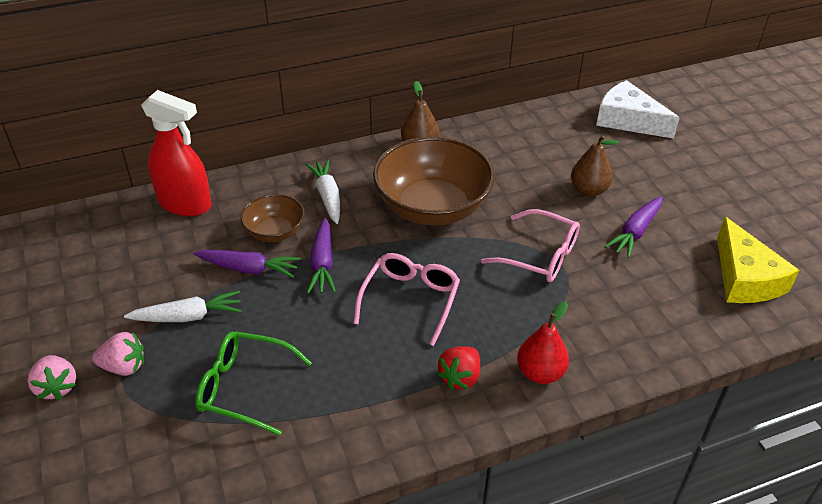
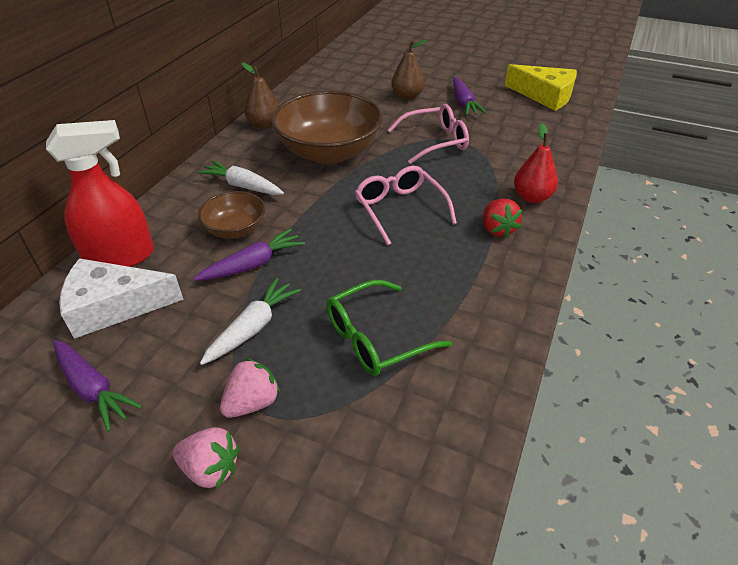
camera: 45 degrees left, 0 degrees up
purple carrot [307,218,336,294] -> purple carrot moved to [53,340,142,432]
white cheese [596,80,679,139] -> white cheese moved to [59,258,184,339]

